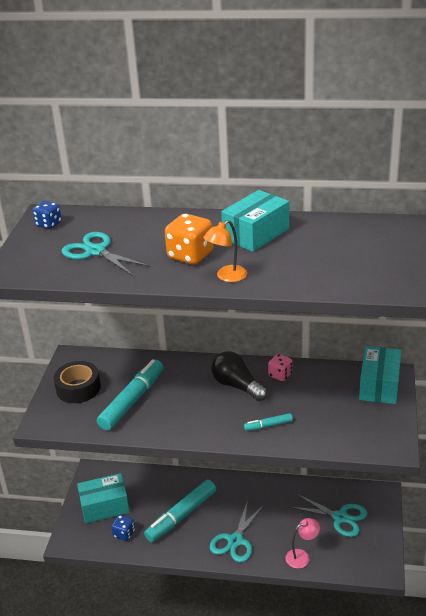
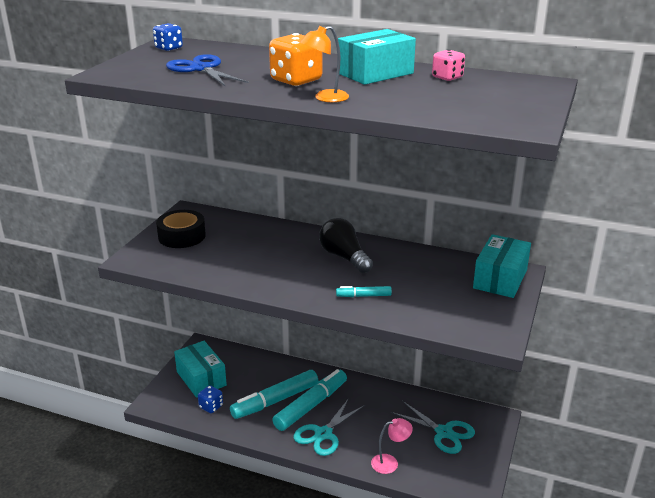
camera: 10 degrees right, 5 degrees down
turquoise scissors [62,232,150,276] -> blue scissors [166,54,249,86]
turquoise box [77,473,130,523] -> turquoise box turned 60 degrees clockwise [174,341,227,398]
turquoise marker [97,359,163,431] -> turquoise marker moved to [272,369,347,431]
pink dice [268,354,292,381] -> pink dice moved to [432,49,465,81]

